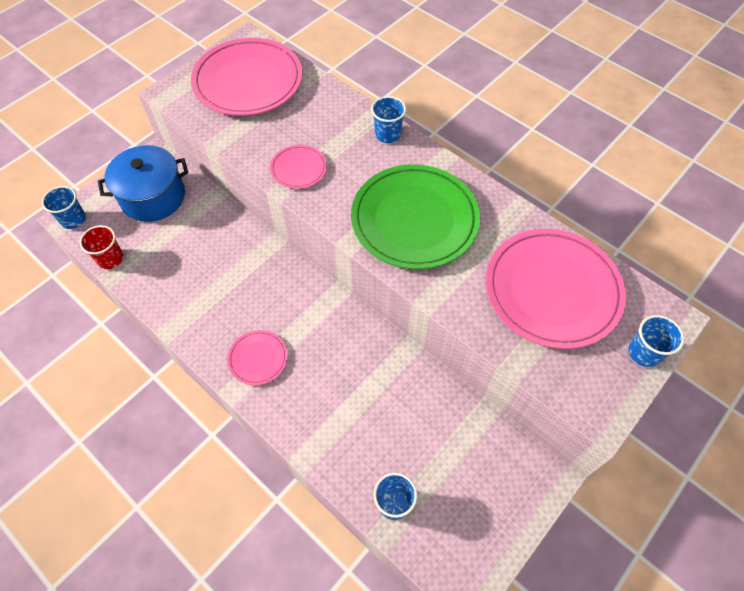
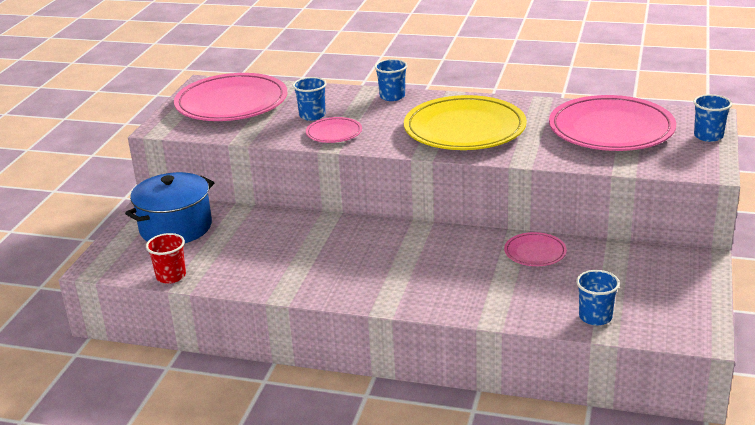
camera: 25 degrees left, 30 degrees down
blue cup [42,186,86,229] -> blue cup moved to [293,77,327,121]
pink plate [227,330,288,385] -> pink plate moved to [504,232,567,266]
green plate [351,164,480,269] -> yellow plate [404,95,527,150]

